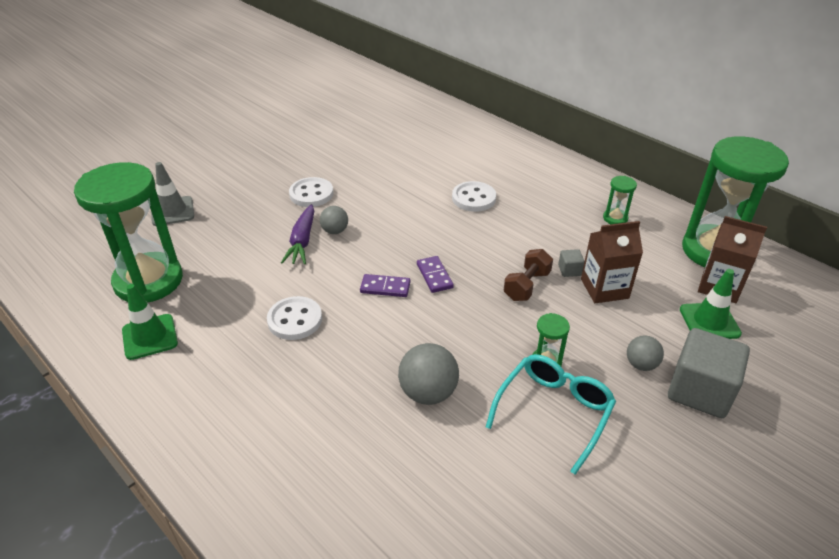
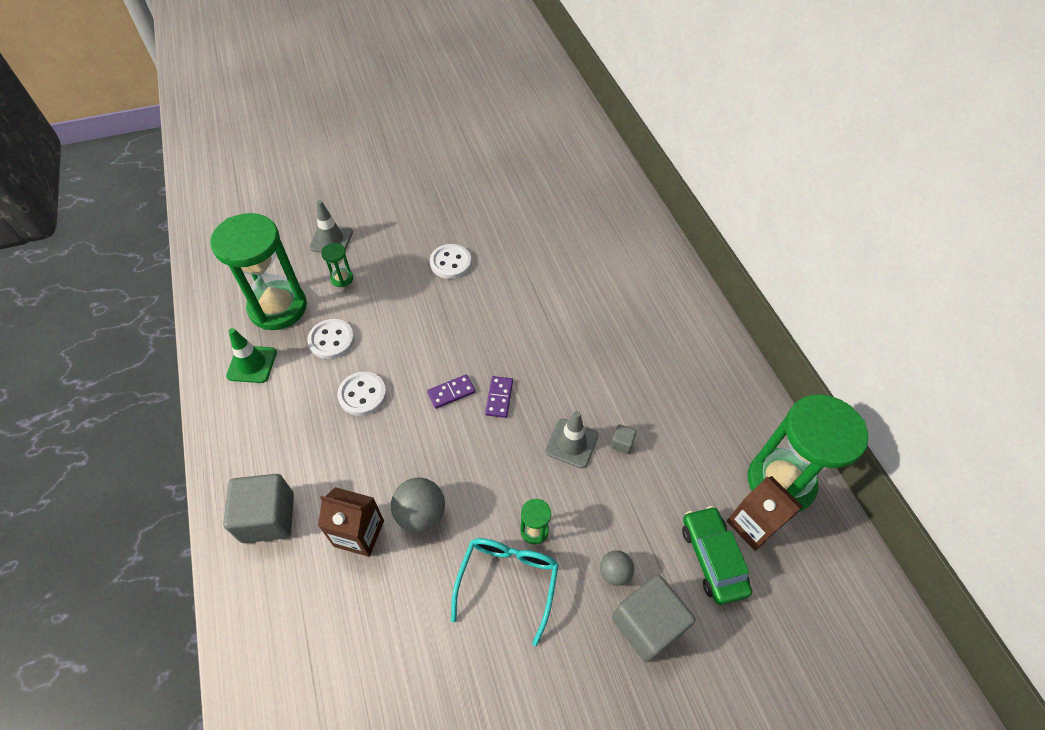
camera: 25 degrees right, 15 degrees up
purple carrot [281,204,314,264] -> none
grey ball [320,206,348,234] -> none
purple domino [360,274,410,297] -> purple domino turned 60 degrees counterclockwise [427,374,475,409]
white button [452,181,496,212] -> white button moved to [307,319,355,359]
turquoise glasses [486,354,616,475] -> turquoise glasses turned 45 degrees counterclockwise [451,538,559,646]
brown dumbbell [504,249,553,301] -> grey traffic cone [545,411,598,468]
brown carton [581,221,643,303] -> brown carton moved to [318,487,384,557]
green hourglass [603,176,637,224] -> green hourglass moved to [321,243,353,287]
green traffic cone [680,269,742,339] -> green car [682,506,752,605]
none -> grey cube [223,474,294,543]

